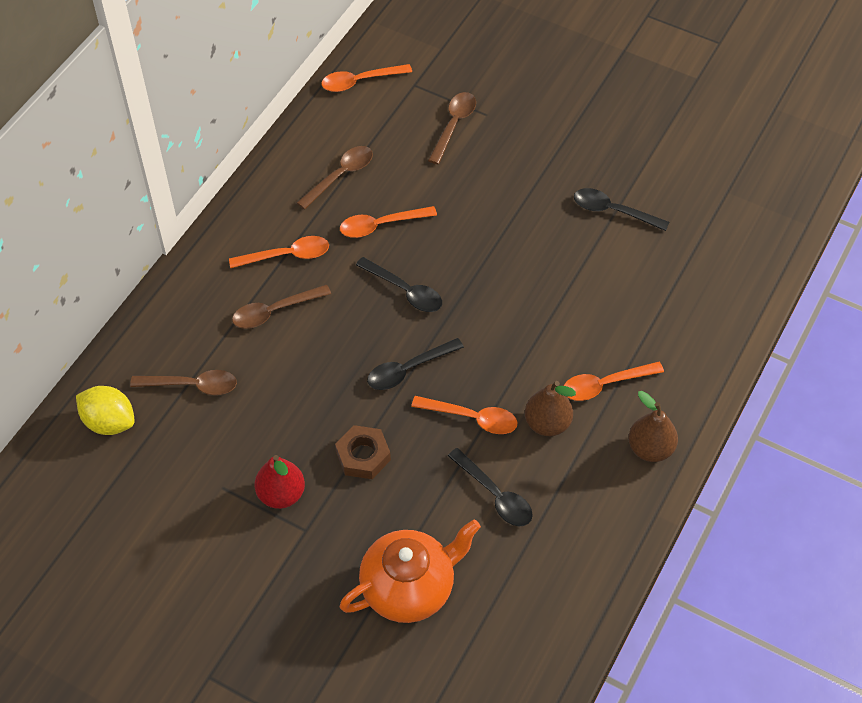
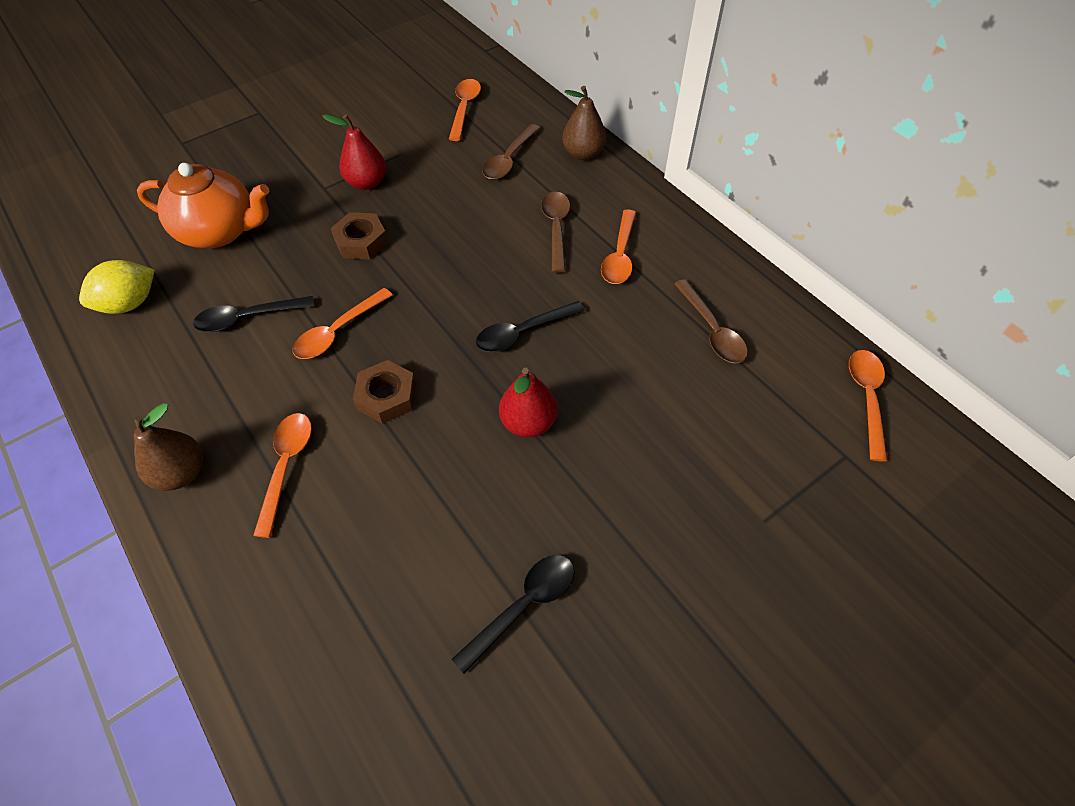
camera: 115 degrees right, 0 degrees up
yellow lemon [76,386,135,435] -> yellow lemon moved to [79,260,155,314]
orange spoon [340,206,437,238] -> orange spoon moved to [449,79,481,141]
orange teapot [340,519,481,623] -> orange teapot turned 75 degrees counterclockwise [137,163,270,248]
black spoon [367,338,464,390] -> none
brown spoon [428,92,476,164] -> none
brown pear [525,381,576,436] -> brown pear moved to [562,86,606,160]
none -> brown nut [353,360,416,424]
none -> red pear [499,368,557,437]

